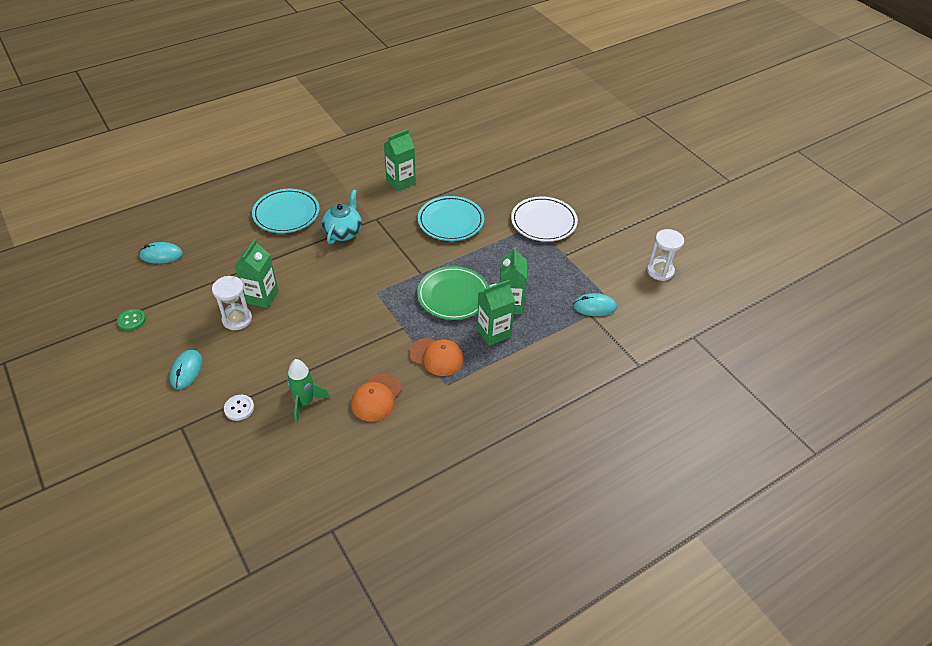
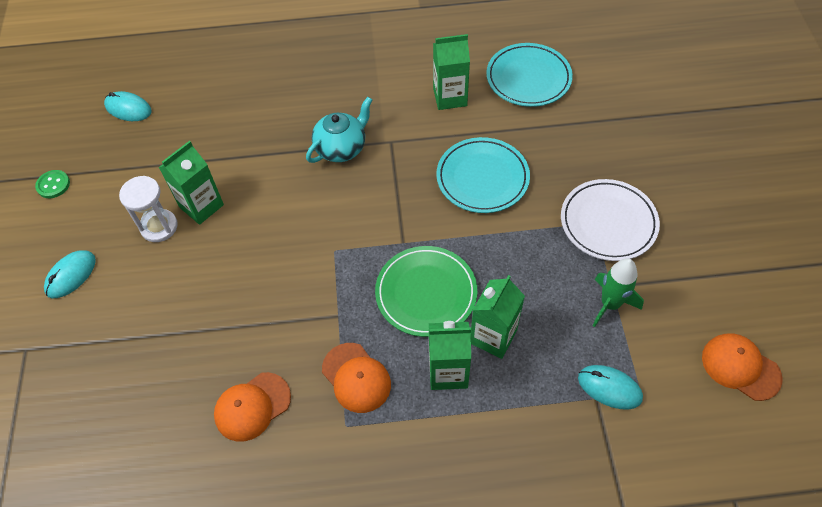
camera: 30 degrees right, 10 degrees up
white button [224,395,254,421] -> none
turquoise plate [252,189,319,233] -> turquoise plate moved to [486,43,573,107]
green rocket [287,359,330,423] -> green rocket moved to [592,258,644,327]
white hourglass [647,229,684,281] -> orange cap [702,334,782,401]

